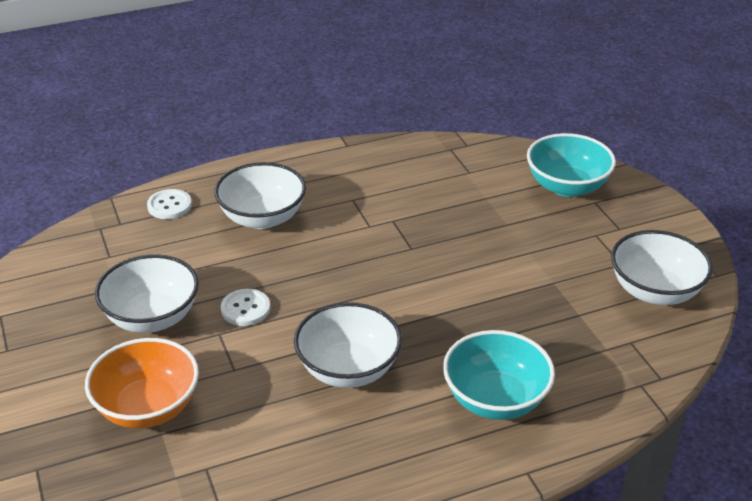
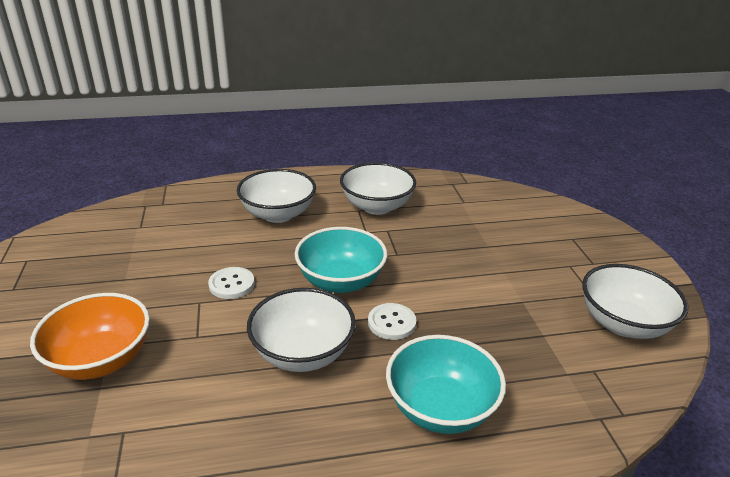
camera: 10 degrees right, 5 degrees down
white bowl [95,254,199,333] -> white bowl moved to [340,162,416,215]
white button [147,189,192,219] -> white button moved to [368,303,416,340]
turquoise bowl [527,133,616,197] -> turquoise bowl moved to [295,227,387,293]

